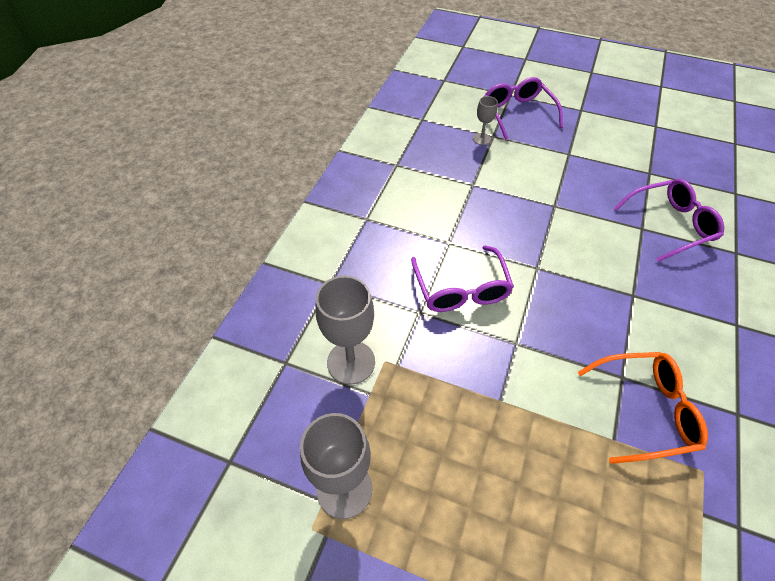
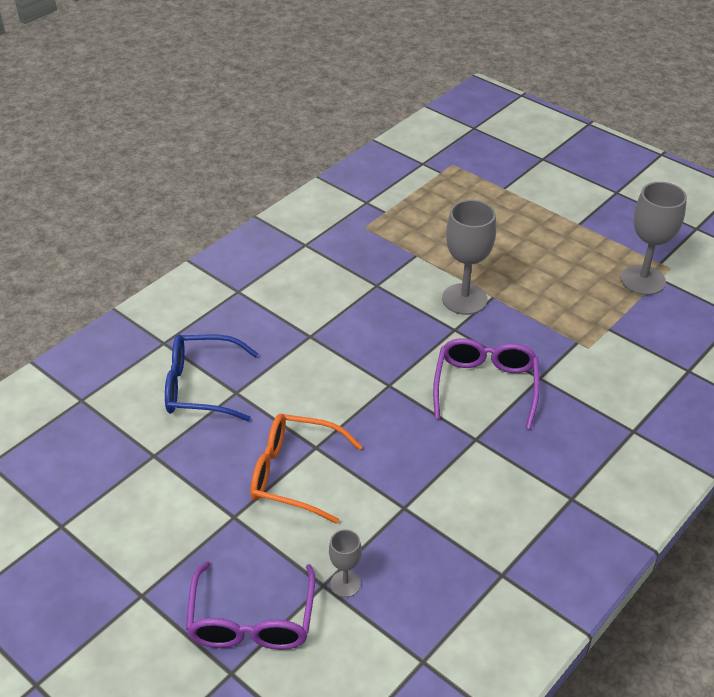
camera: 160 degrees left, 10 degrees down
grey goblet [316,276,375,385] -> grey goblet moved to [442,200,496,315]
orange glasses [577,352,708,464] -> orange glasses moved to [251,414,363,524]
purple glasses [613,179,724,262] -> blue glasses [165,334,258,421]

